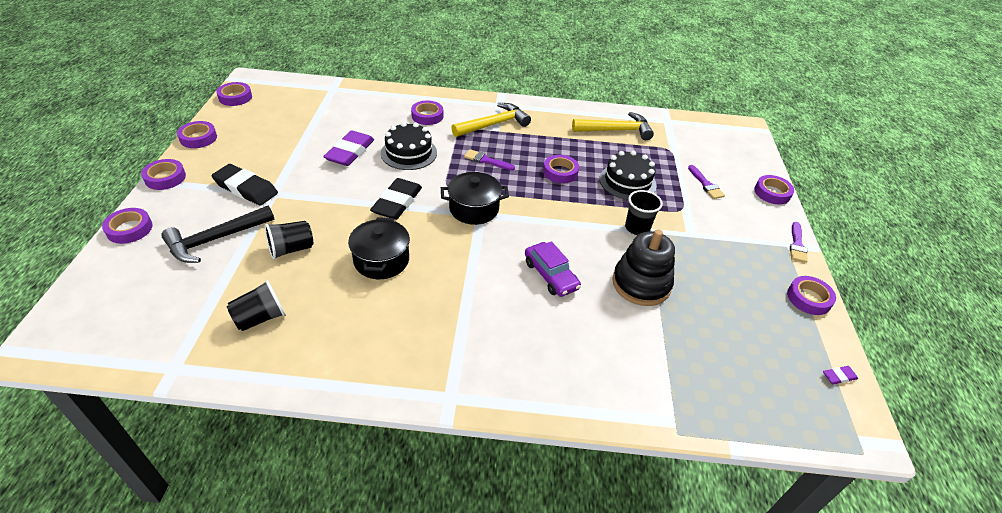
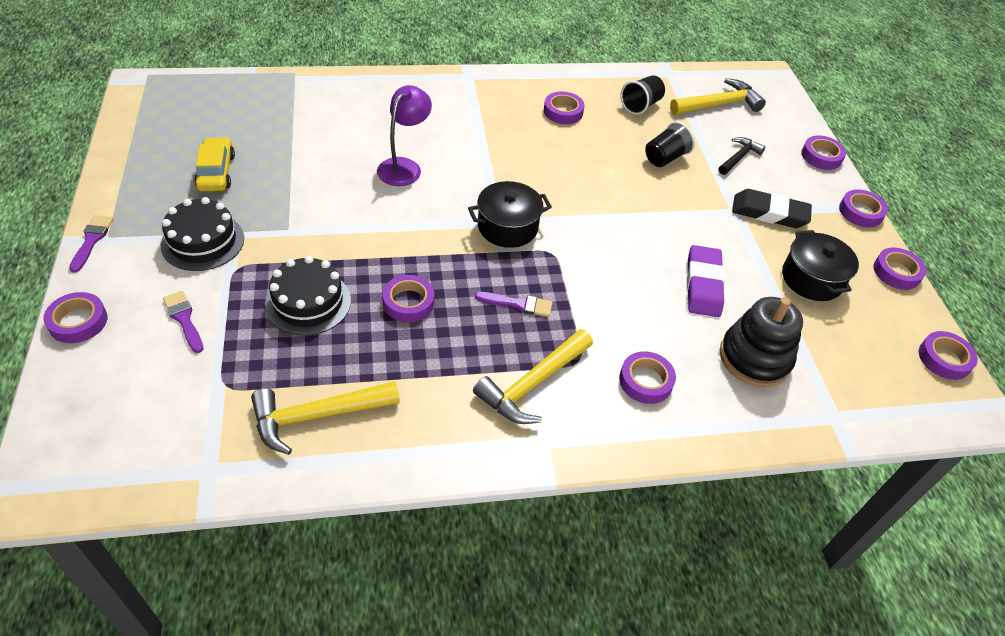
camera: 165 degrees right, 5 degrees up
black hammer [161,206,274,263] -> black hammer [719,137,765,175], size x0.62
black pot [348,217,410,279] -> black pot moved to [782,230,859,301]
black eraser [370,178,422,220] -> none
black cake [381,122,437,170] -> black cake moved to [161,197,244,271]
purple car [525,241,581,297] -> purple lamp [377,85,432,186]
black stacking toy [612,229,675,306] -> black stacking toy moved to [720,297,803,387]
black cup [625,190,663,235] -> none
purple tape [787,276,836,315] -> purple tape moved to [544,92,585,124]
purple eraser [823,366,858,385] -> none
none -> yellow car [194,137,235,191]
none -> yellow hammer [670,78,766,115]

